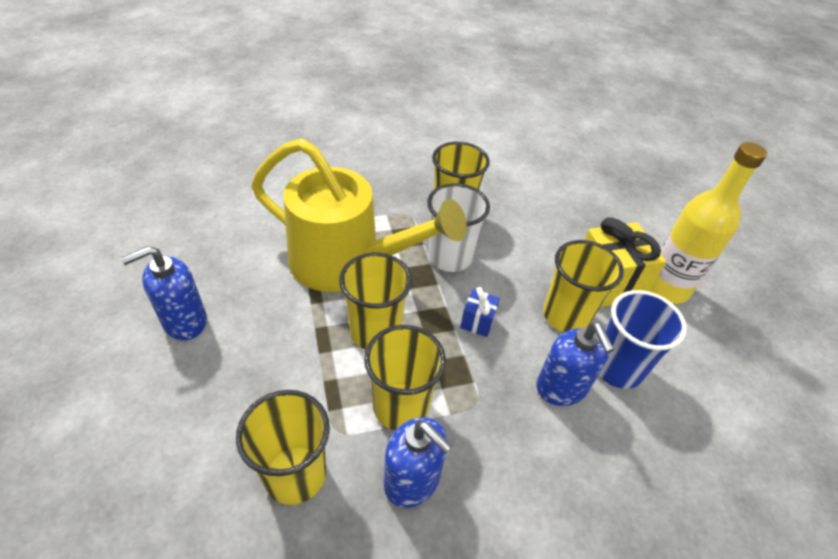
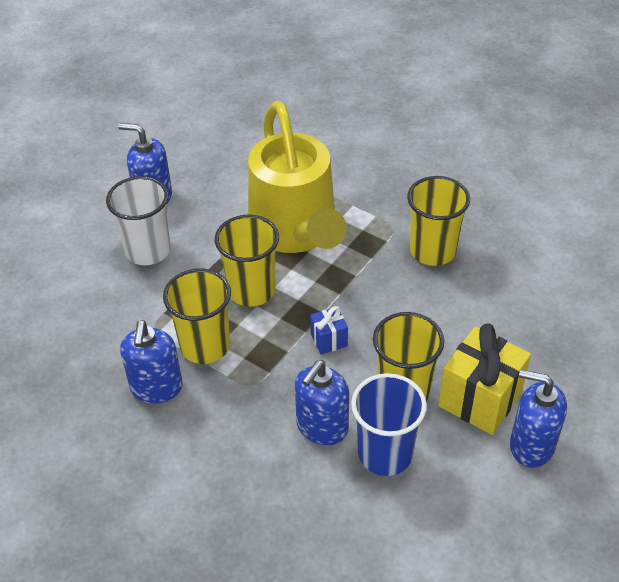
camera: 55 degrees right, 0 degrees up
yellow cup [236,390,330,505] -> none
white cup [427,183,490,272] -> white cup moved to [106,176,171,265]
yellow bottle [649,142,767,304] -> blue soap dispenser [510,370,567,468]

